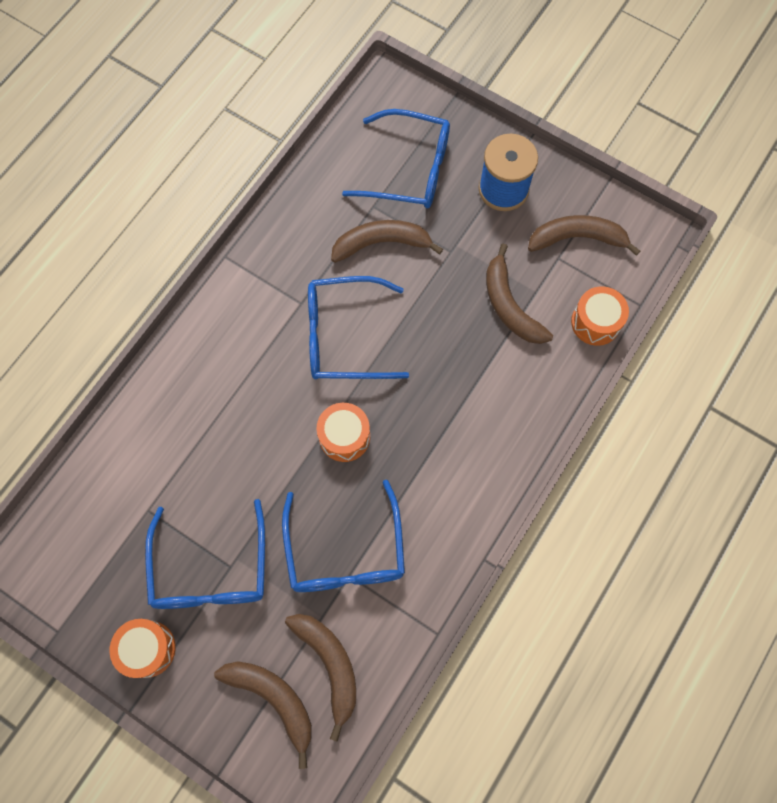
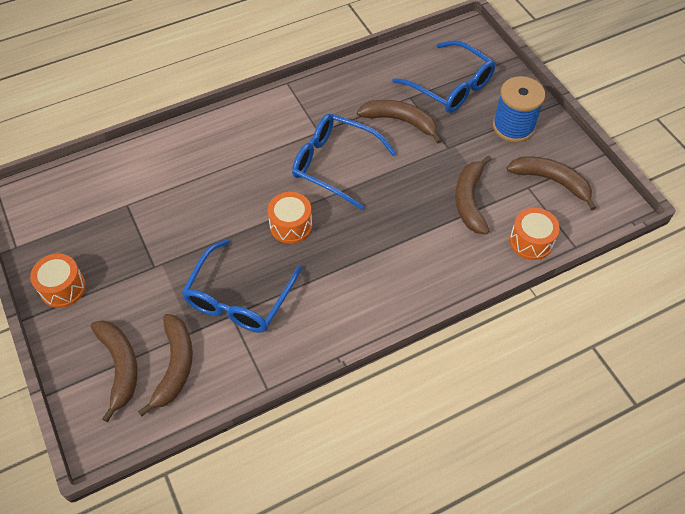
camera: 30 degrees right, 15 degrees down
blue glasses [145,499,265,609] -> none

